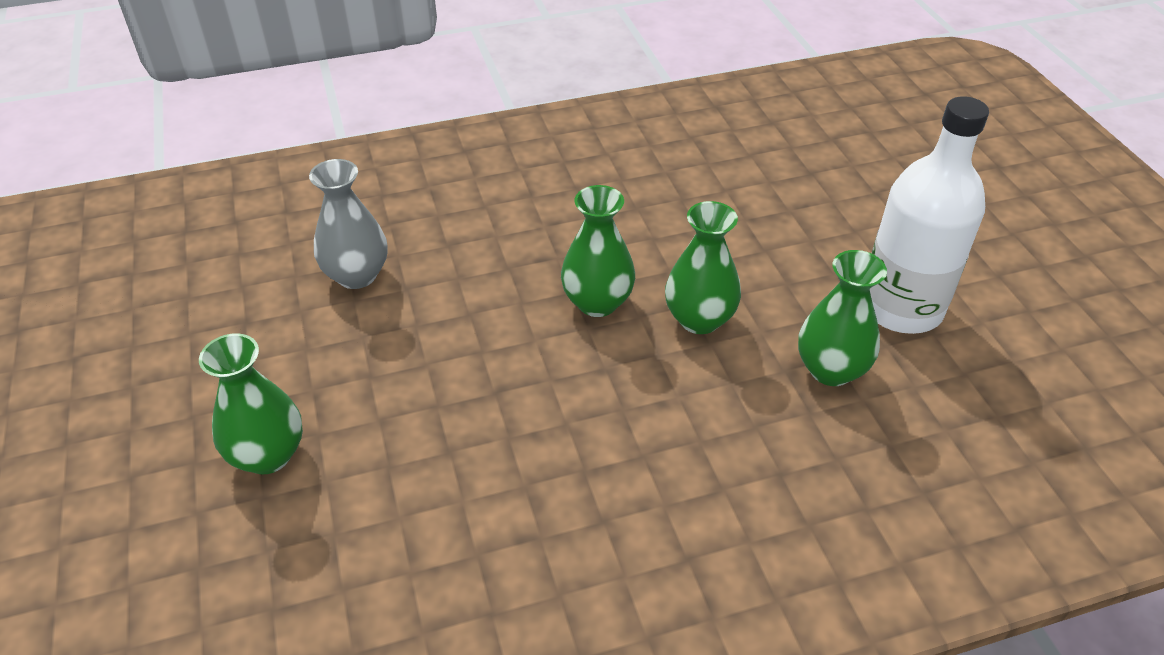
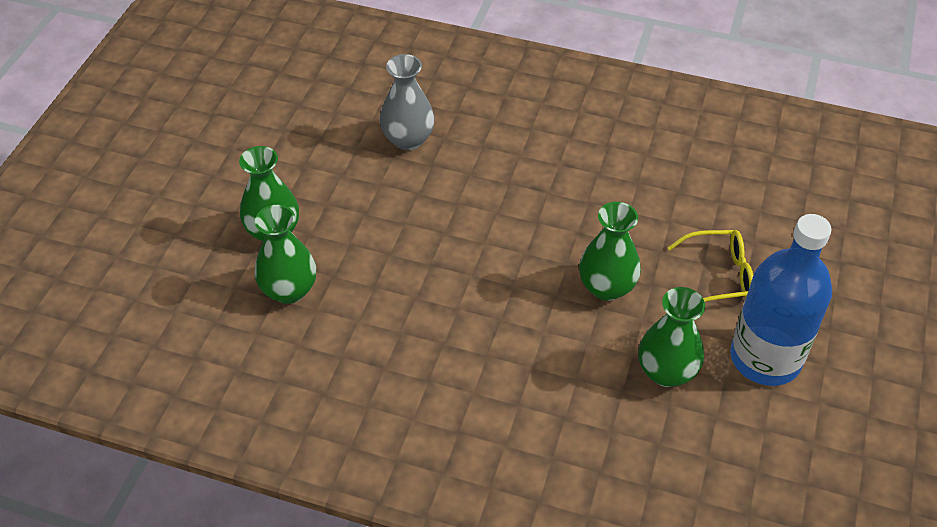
camera: 35 degrees right, 5 degrees up
green vase [561,185,635,317] -> green vase moved to [255,205,316,304]
white bottle [870,96,989,334] -> blue bottle [730,214,832,386]
none -> yellow glasses [667,230,753,302]

